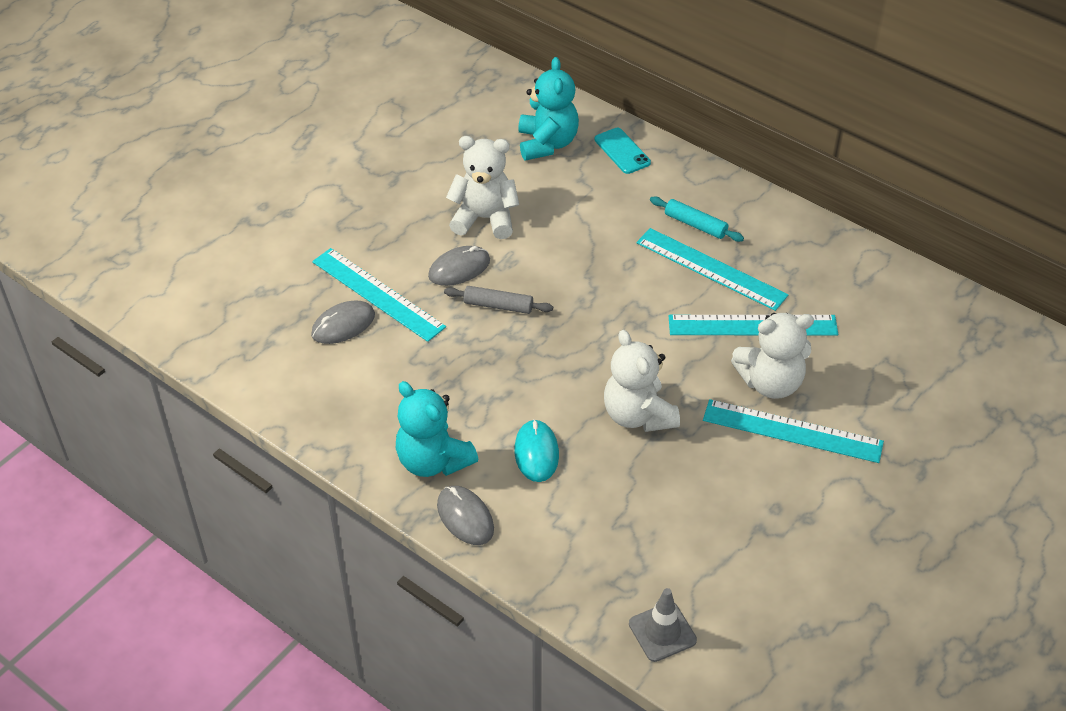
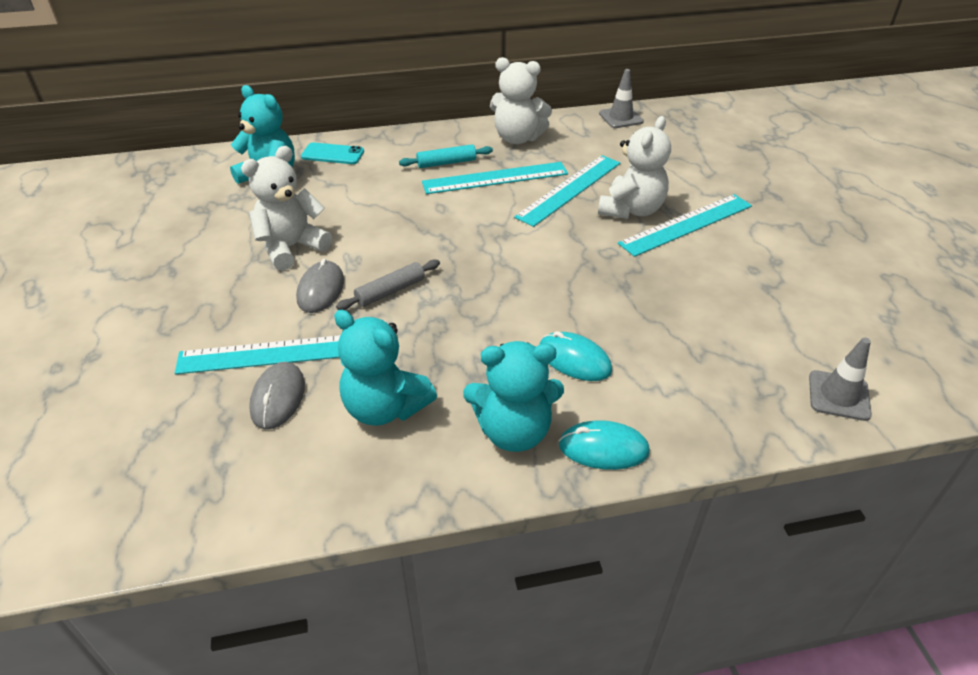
camera: 50 degrees left, 5 degrees down
grey mouse [437,486,494,545] -> turquoise mouse [559,420,650,470]
white teddy bear [604,330,680,432] -> white teddy bear moved to [490,57,552,144]
none -> turquoise teddy bear [334,310,437,426]
none -> grey traffic cone [599,69,644,128]

